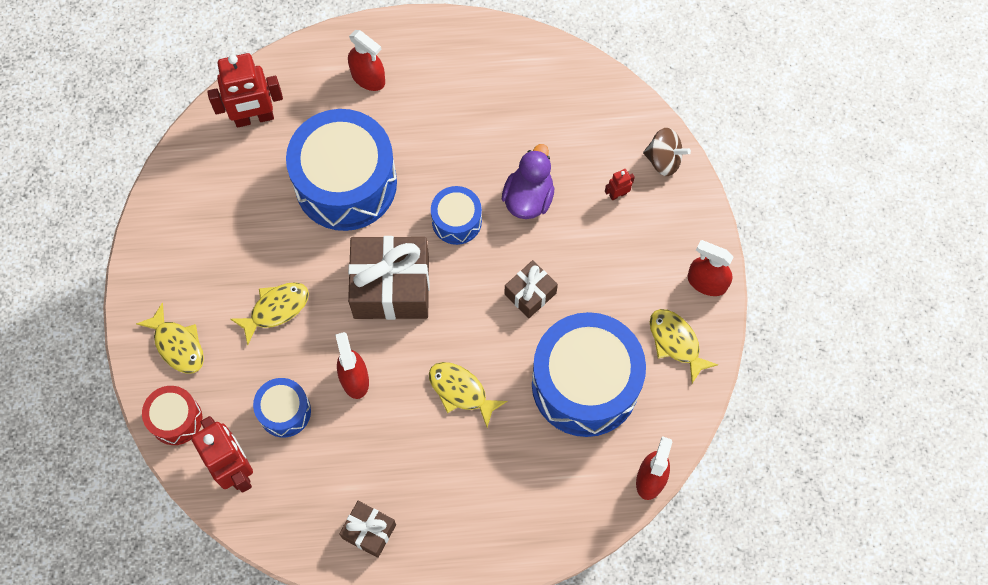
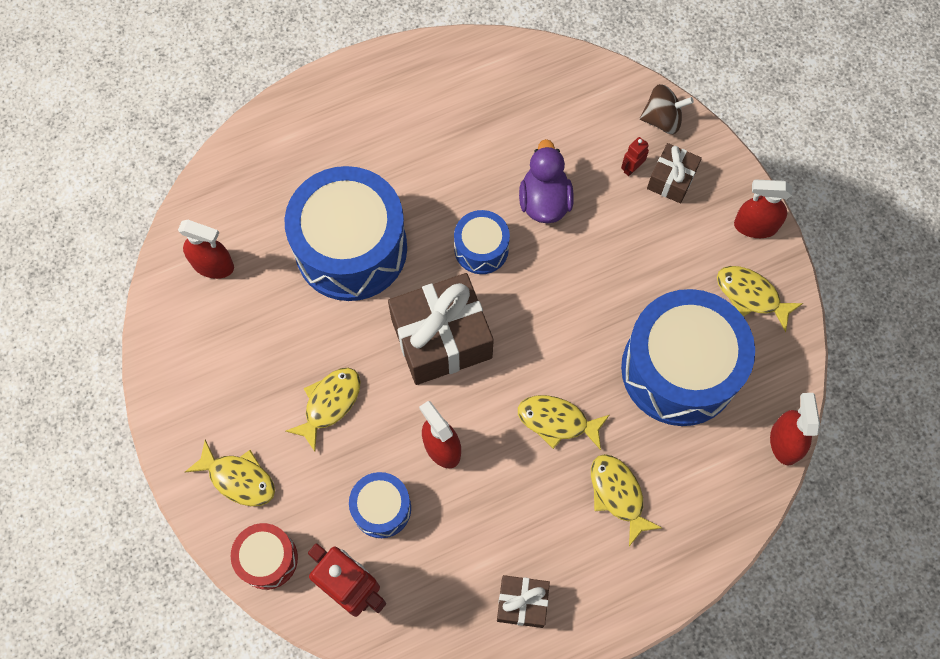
camera: 20 degrees left, 0 degrees up
red robot [207,53,283,128] -> none
red spray bottle [348,30,385,91] -> red spray bottle moved to [178,220,234,279]
brown gift [505,260,558,318] -> brown gift moved to [647,143,702,203]
none -> yellow fish [591,454,662,546]

